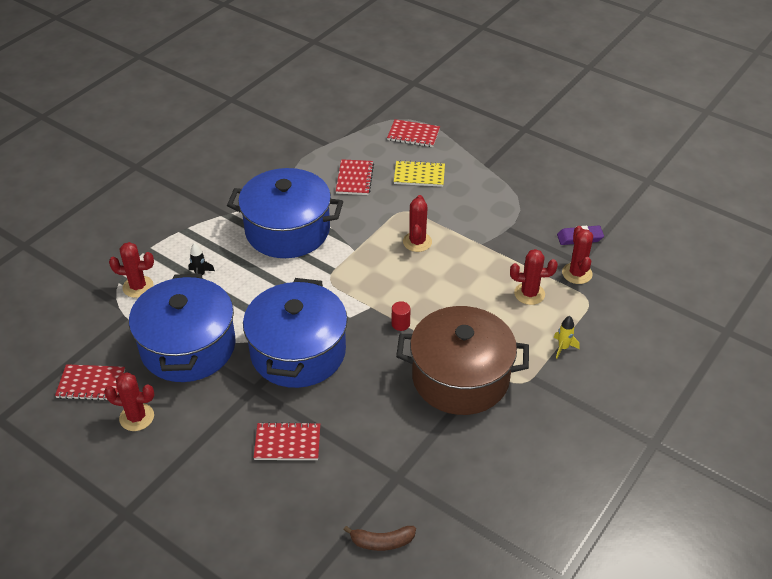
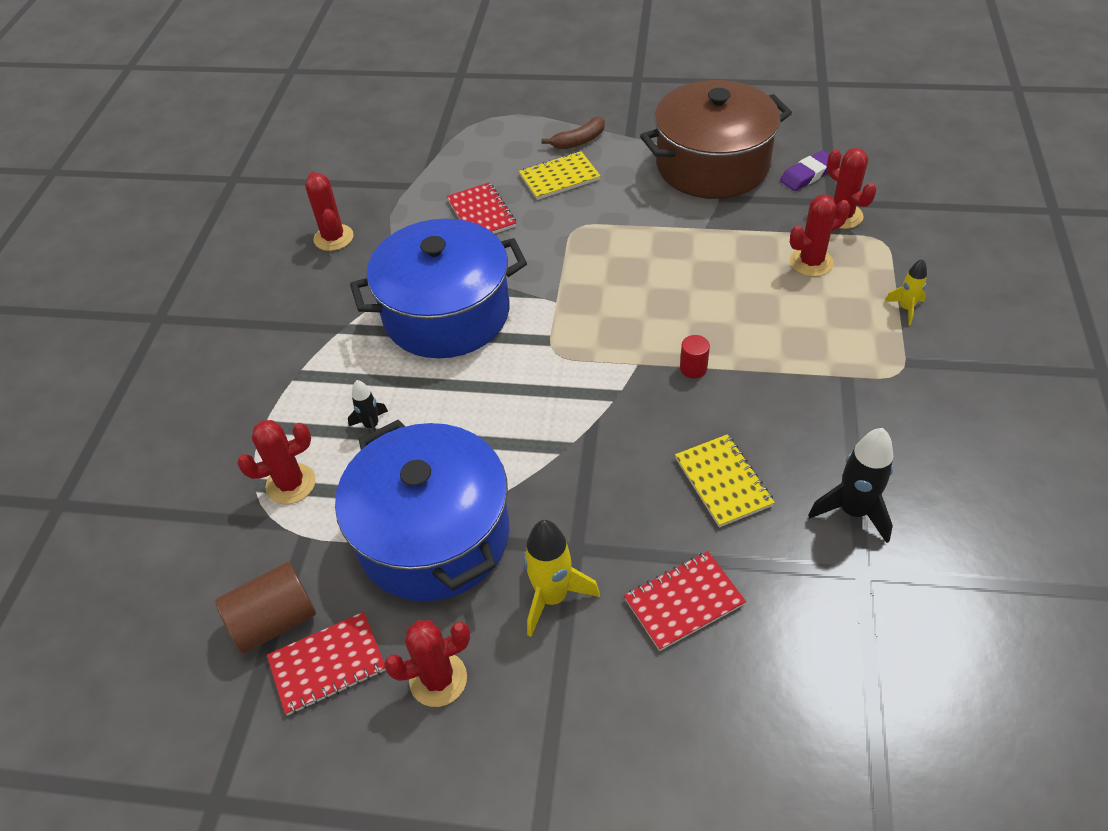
camera: 25 degrees left, 5 degrees up
blue pot [243,278,348,388] -> none
brown banana [343,526,416,551] -> brown banana moved to [542,117,605,149]
red notebook [387,119,440,147] -> none
brown pot [396,306,529,415] -> brown pot moved to [640,80,792,199]
red cactus [403,195,432,252] -> red cactus moved to [305,172,354,251]
none -> brown cylinder [215,562,316,654]
none -> yellow rocket [523,520,600,637]
none -> yellow notebook [675,434,775,528]
none -> black rocket [808,428,893,543]

